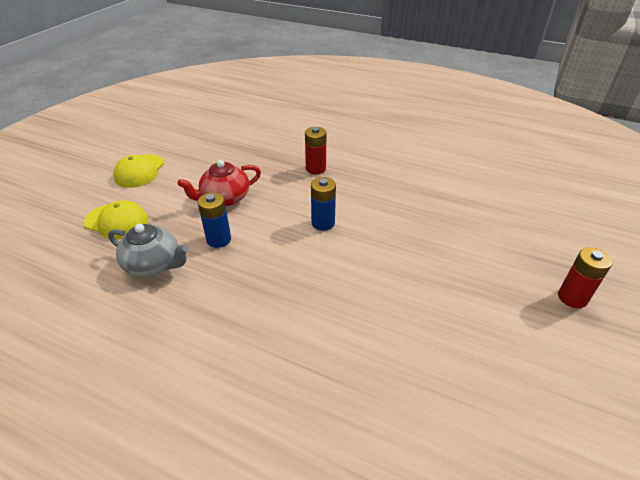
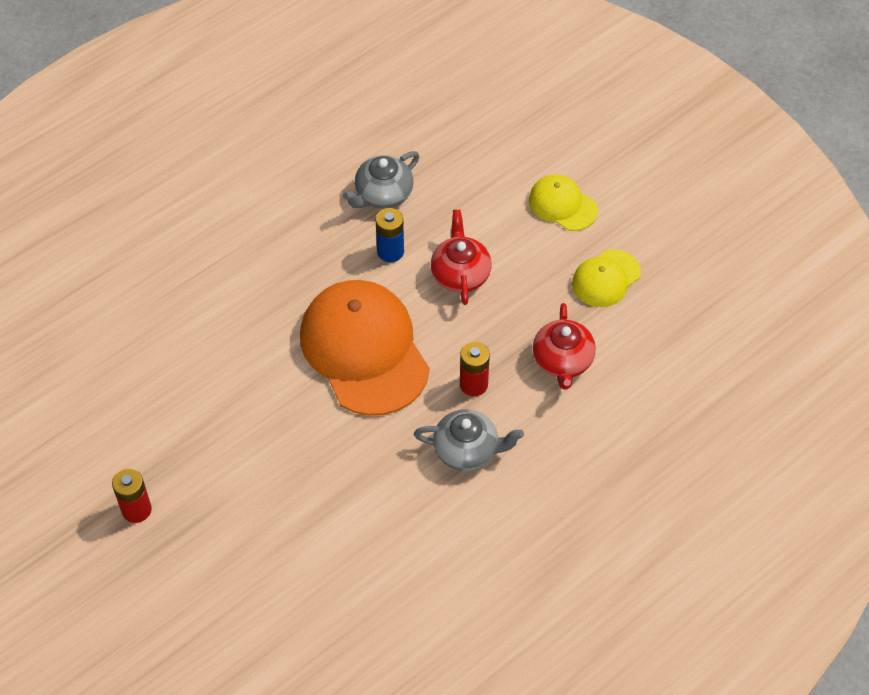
camera: 115 degrees right, 15 degrees up
yellow cap [84,200,148,239] -> yellow cap moved to [572,249,641,307]
blue battery [311,177,336,231] -> orange cap [300,280,430,416]
none -> grey teapot [414,409,524,471]
none -> red teapot [533,303,596,389]

